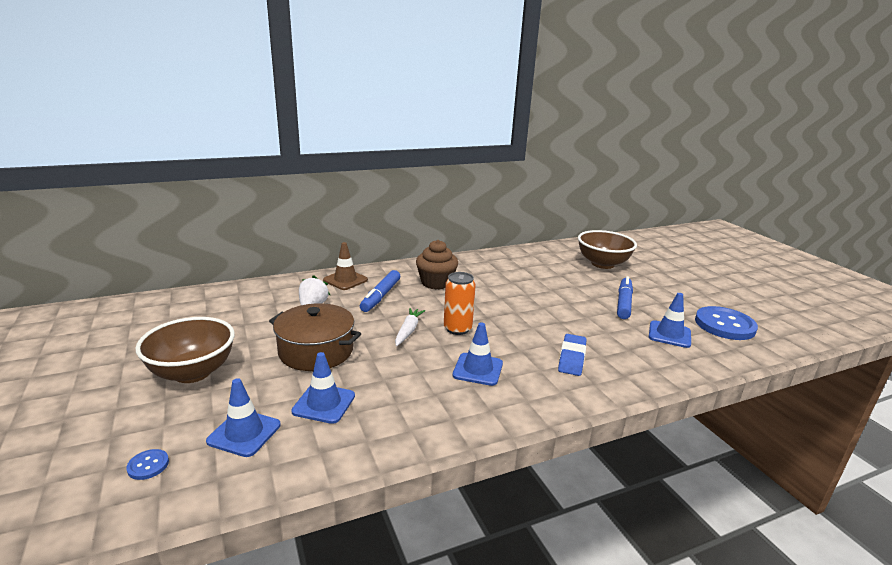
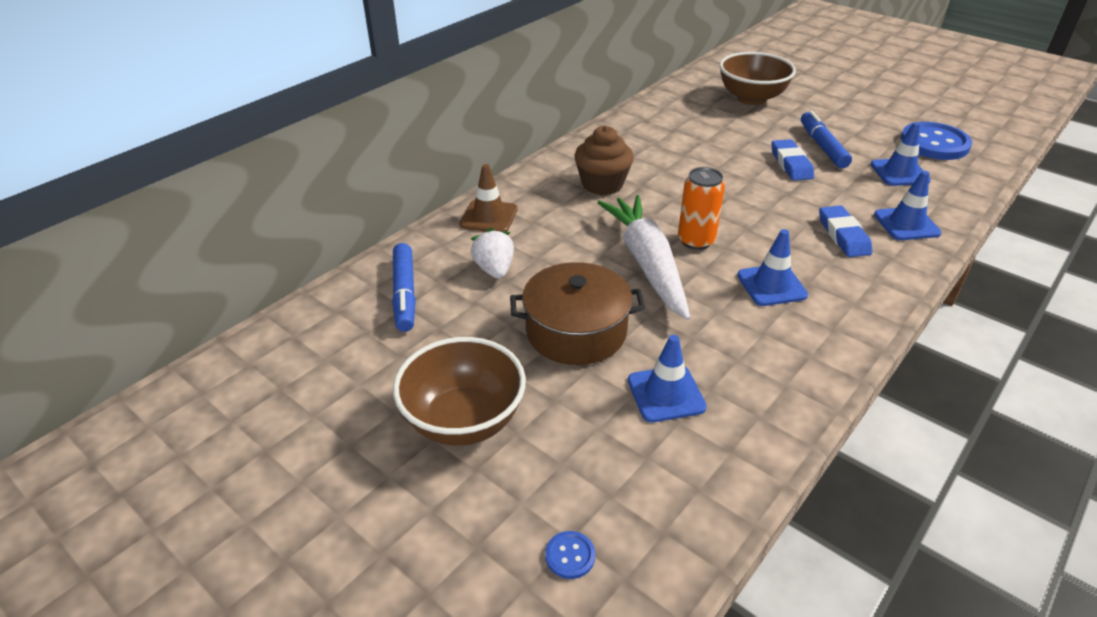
camera: 25 degrees left, 15 degrees up
blue traffic cone [206,378,281,457] -> blue traffic cone moved to [874,171,941,240]
blue marker [360,270,400,312] -> blue marker moved to [392,243,416,332]
white carrot [395,308,425,346] -> white carrot [597,195,690,320], size x2.04
none -> blue eraser [771,139,814,181]

